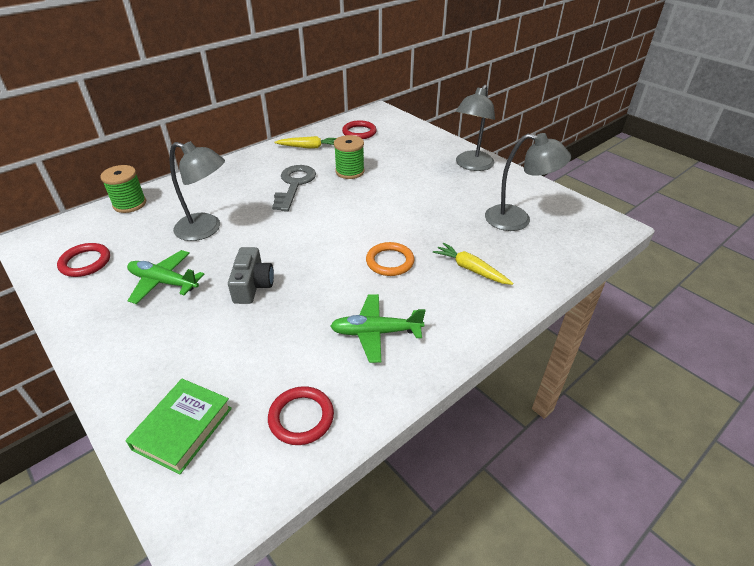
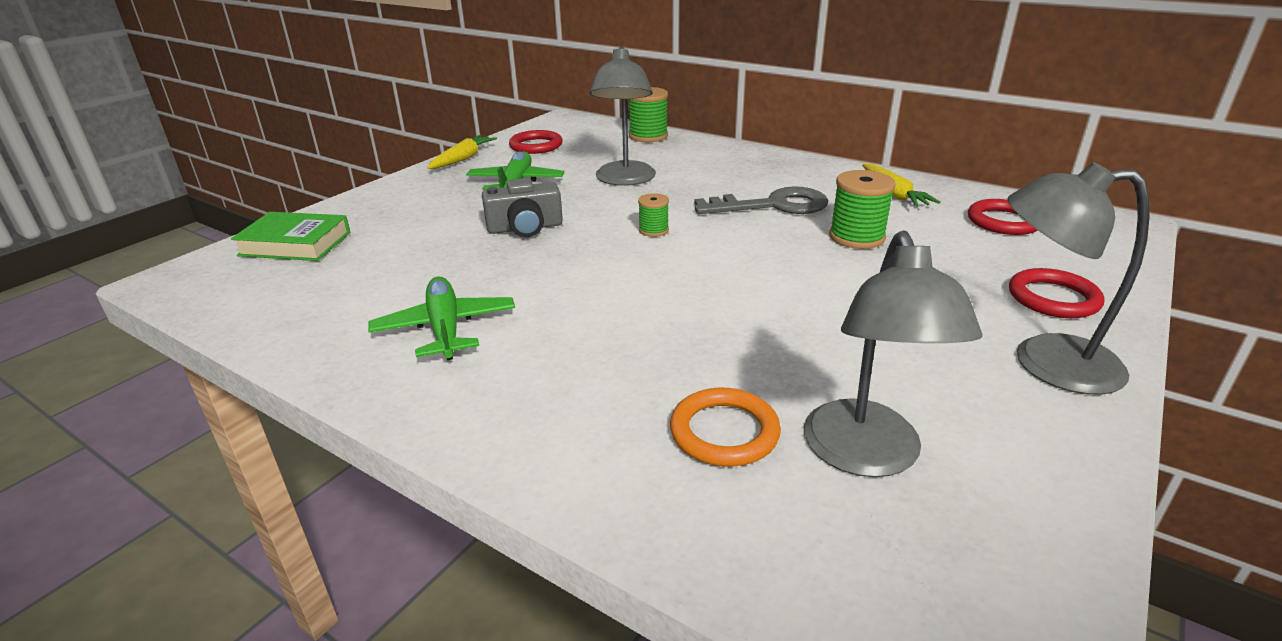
camera: 75 degrees right, 10 degrees down
red ring [268,386,334,445] -> red ring moved to [1009,268,1105,318]
orange ring [366,242,414,276] -> orange ring moved to [670,388,781,467]
yellow carrot [433,242,514,285] -> yellow carrot moved to [427,135,497,169]
none -> green spool [638,193,669,237]

